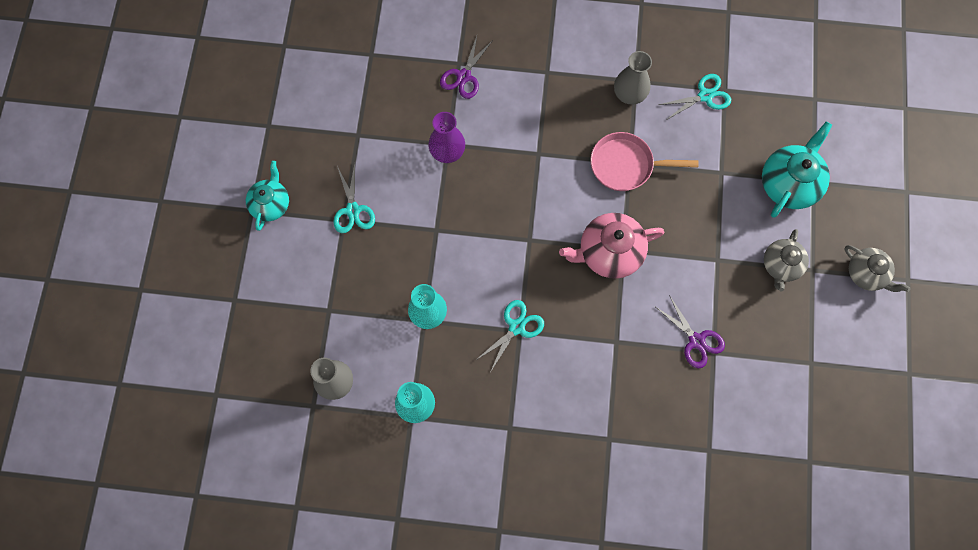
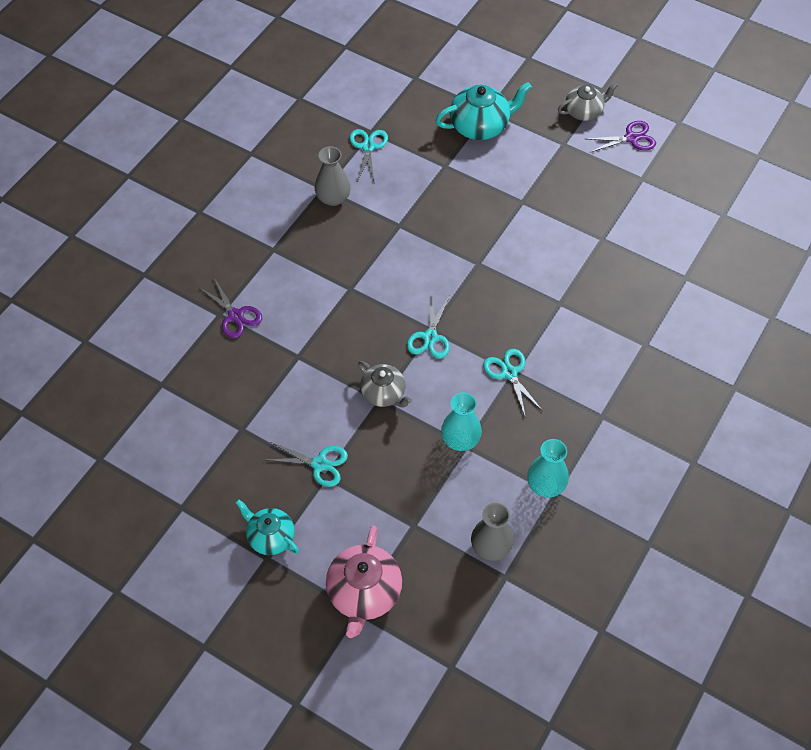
camera: 65 degrees left, 15 degrees down
purple vase [428,112,465,163] -> none
pink teapot [559,213,664,279] -> pink teapot moved to [326,525,402,638]
pink pan [590,132,699,191] -> none
purple scissors [656,295,725,369] -> purple scissors moved to [587,121,656,152]
turquoise teapot [762,121,832,218] -> turquoise teapot turned 105 degrees clockwise [436,82,532,140]
grey teapot [764,229,809,291] -> grey teapot moved to [358,361,412,407]
none -> turquoise scissors [407,294,450,359]

